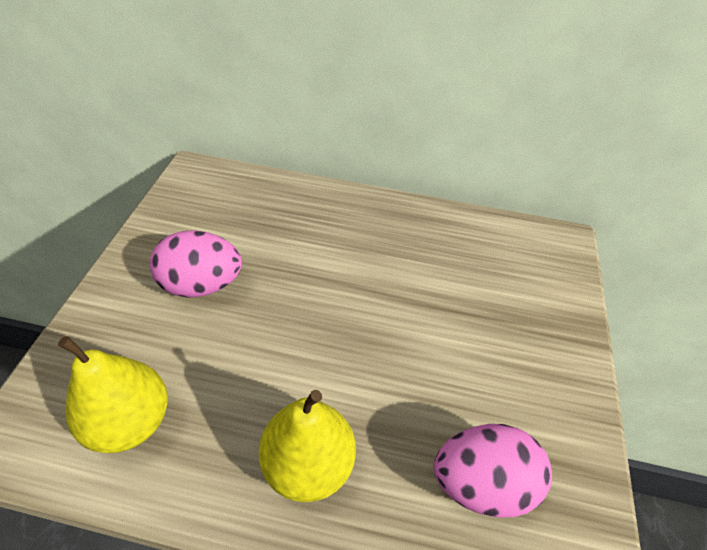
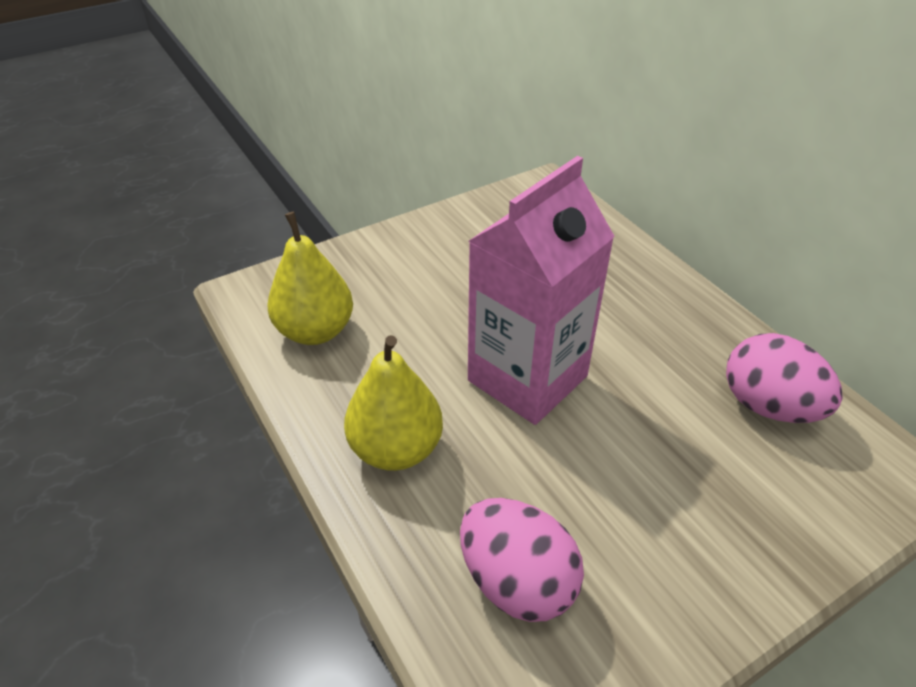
camera: 50 degrees right, 5 degrees down
pink egg [150,230,242,298] -> pink egg moved to [726,333,843,423]
none -> pink carton [468,156,615,425]

